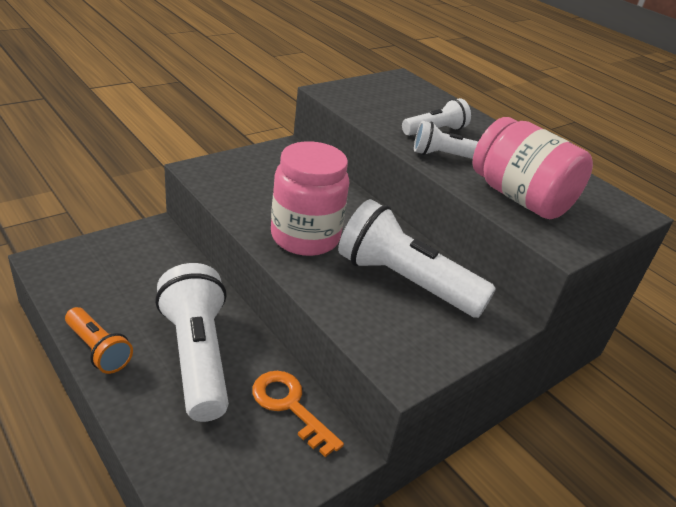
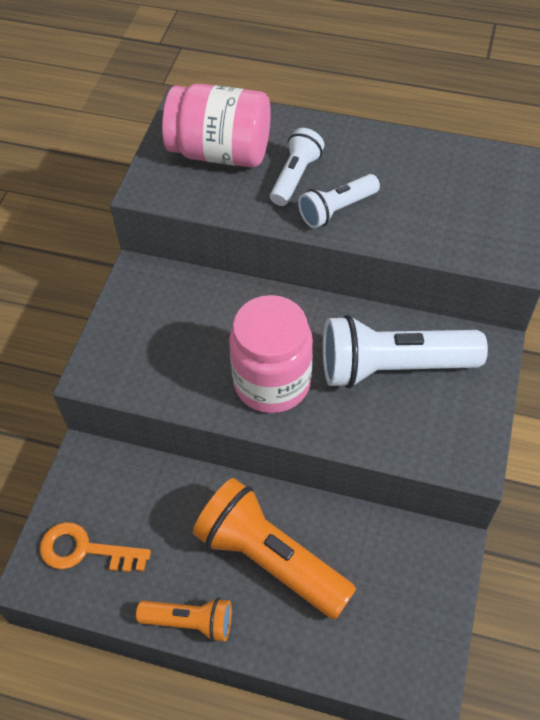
camera: 30 degrees left, 20 degrees up
white flashlight [155,263,229,422] -> orange flashlight [193,478,356,619]
orange key [252,371,344,457] -> orange key moved to [40,522,151,572]
pink jar [472,117,593,219] -> pink jar moved to [162,84,271,167]

